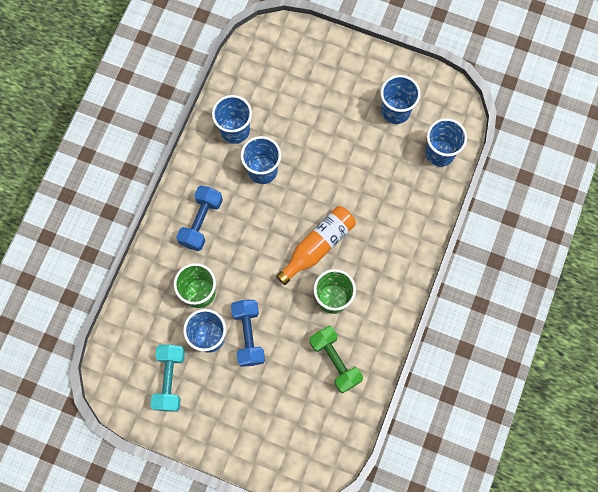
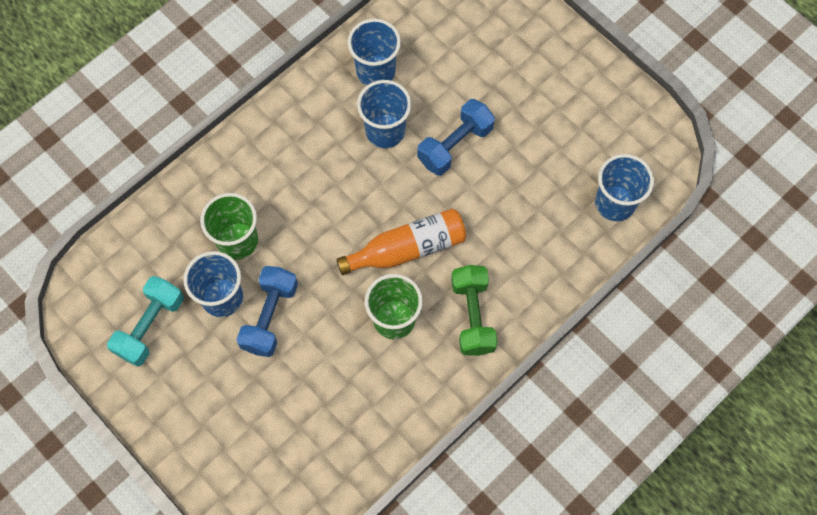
camera: 25 degrees right, 5 degrees down
blue dumbbell [176,186,223,251] -> blue dumbbell moved to [417,99,495,175]
green dumbbell [309,326,363,393] -> green dumbbell moved to [451,265,498,356]
blue cup [381,75,421,124] -> none

